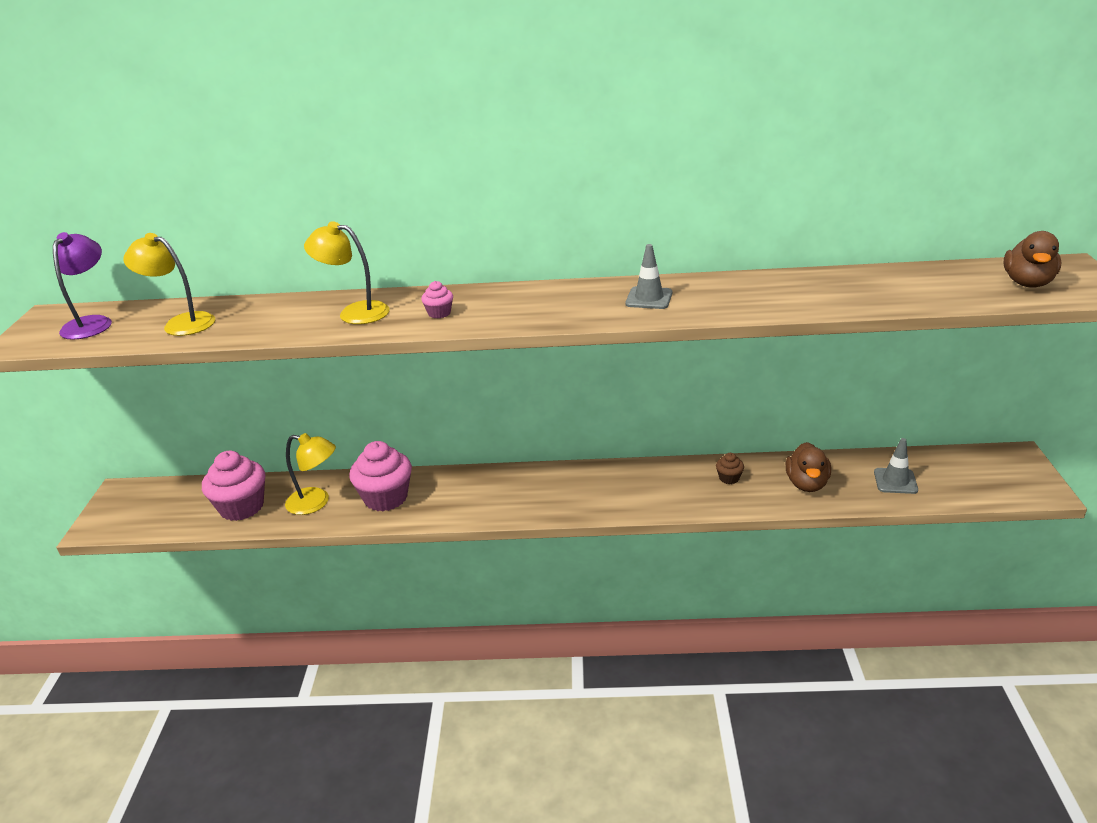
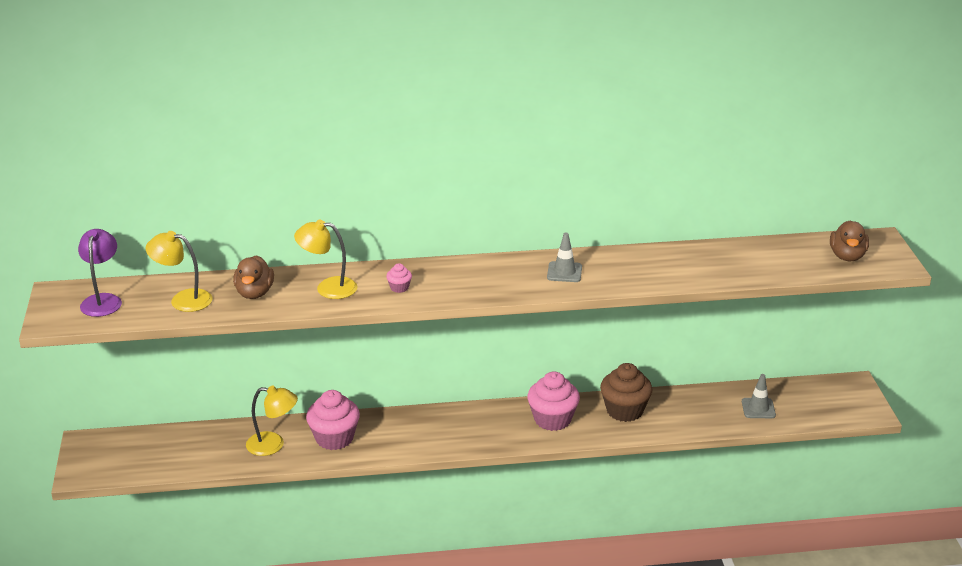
camera: 10 degrees left, 0 degrees up
pink cupcake [202,451,265,521] -> pink cupcake moved to [527,371,580,431]
brown cupcake [716,453,744,484] -> brown cupcake [600,363,652,422], size x2.21
brown duck [786,442,831,492] -> brown duck moved to [233,255,274,299]

